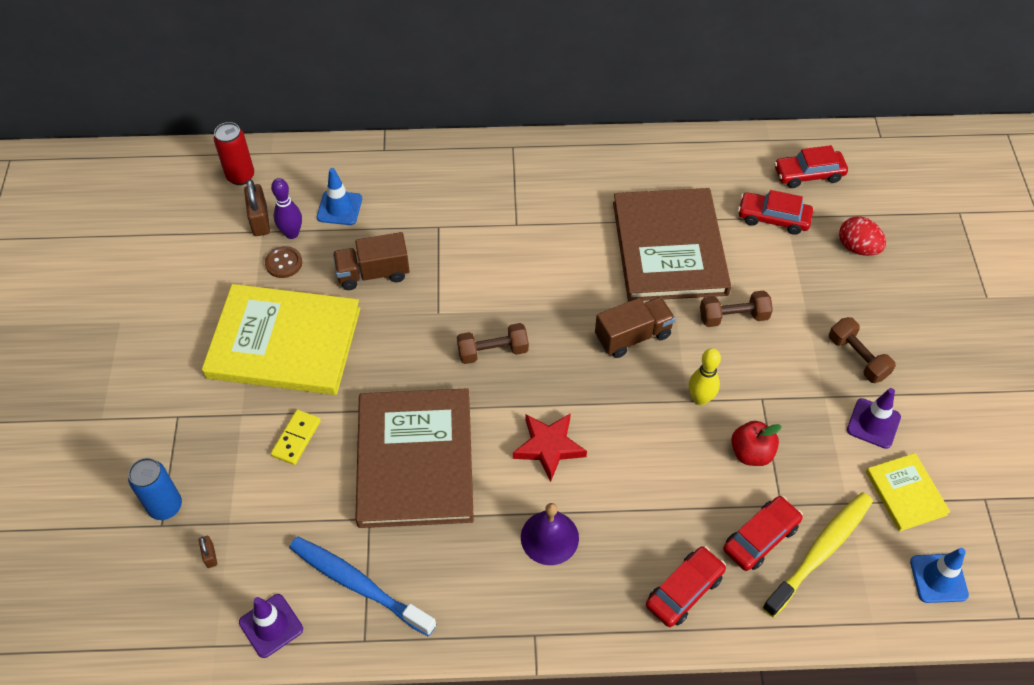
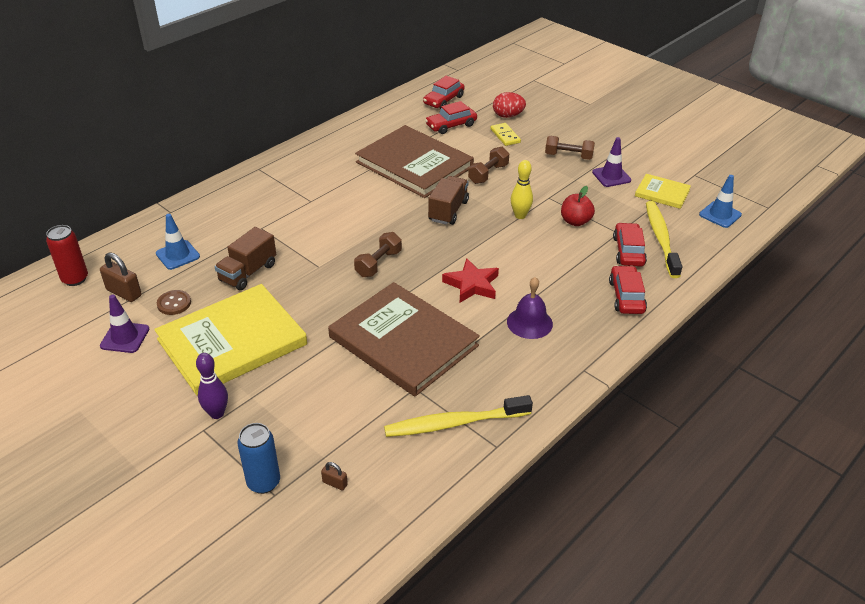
camera: 45 degrees left, 15 degrees down
purple traffic cone [239,594,303,658] -> purple traffic cone moved to [100,294,149,353]
purple bowling pin [271,178,302,239] -> purple bowling pin moved to [196,353,228,419]
yellow domino [271,410,321,465] -> yellow domino moved to [491,123,521,146]
blue toothbrush [289,537,436,636] -> yellow toothbrush [384,395,533,437]

